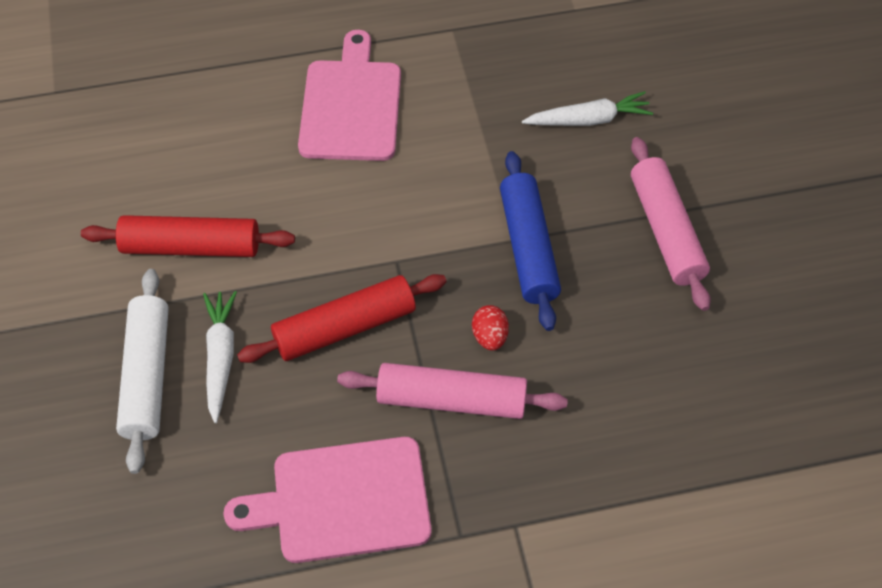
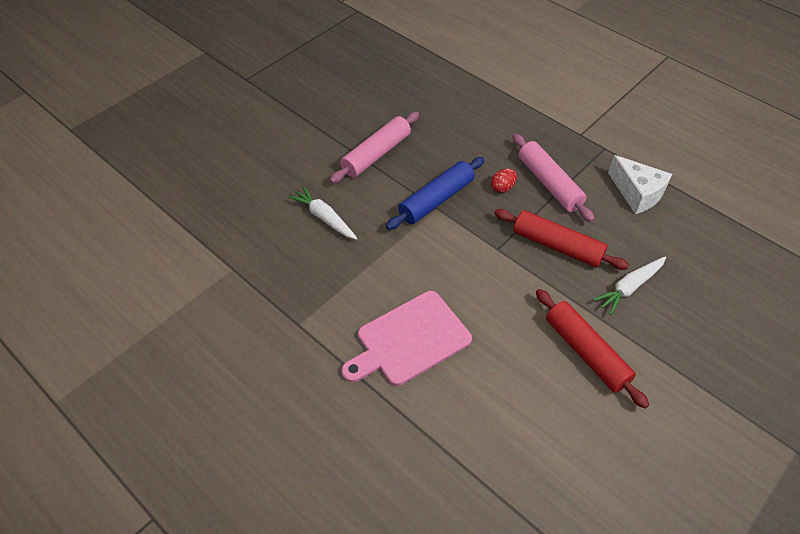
camera: 125 degrees left, 5 degrees down
white rolling pin [116,269,169,474] -> none
pink cutting board [223,437,431,563] -> white cheese [608,155,672,214]

